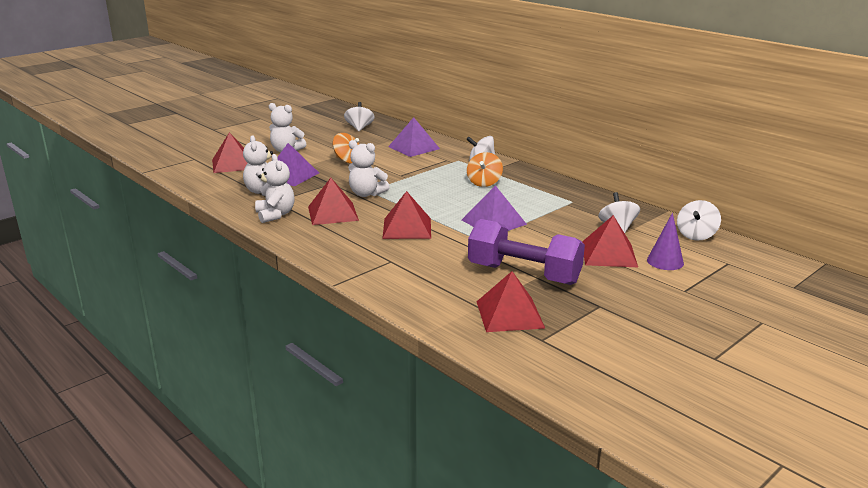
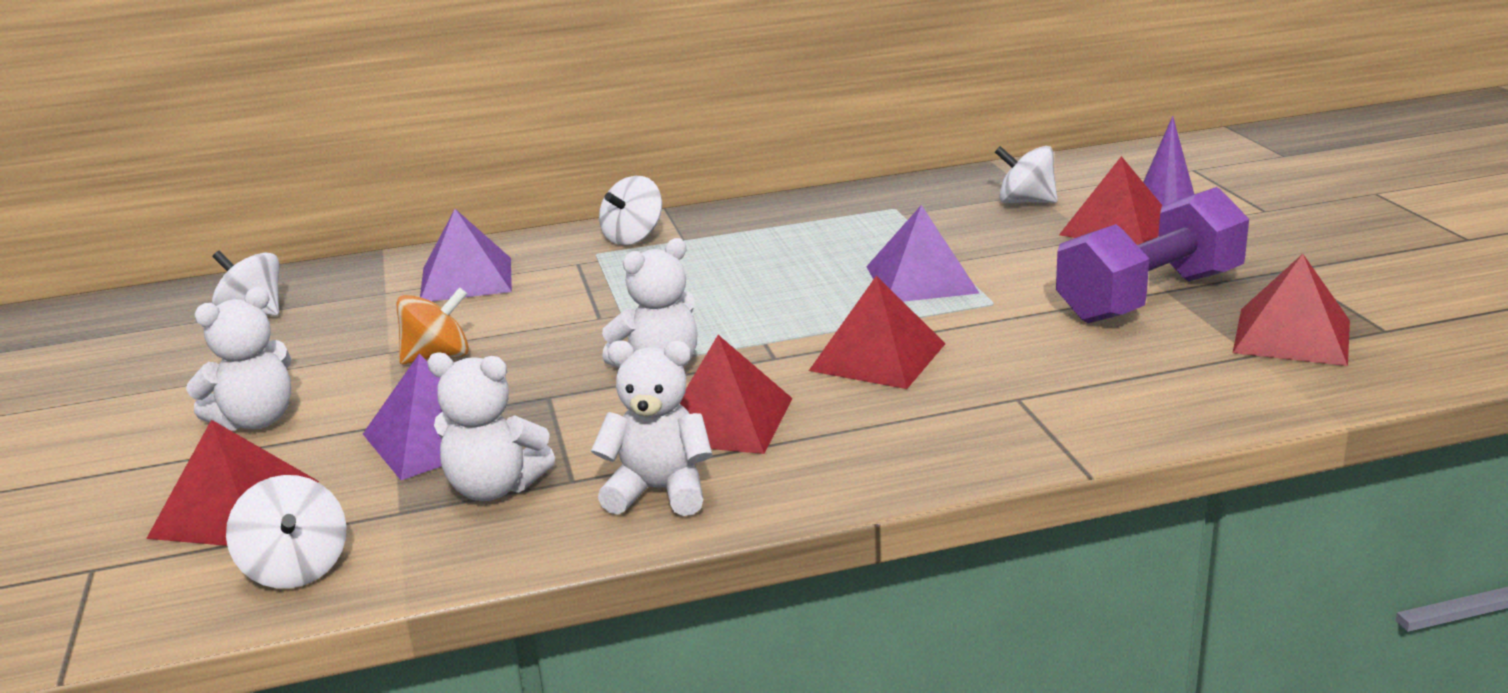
camera: 60 degrees left, 0 degrees up
orange spinning top [467,152,503,187] -> none
white spinning top [677,200,721,241] -> white spinning top moved to [226,475,347,588]

